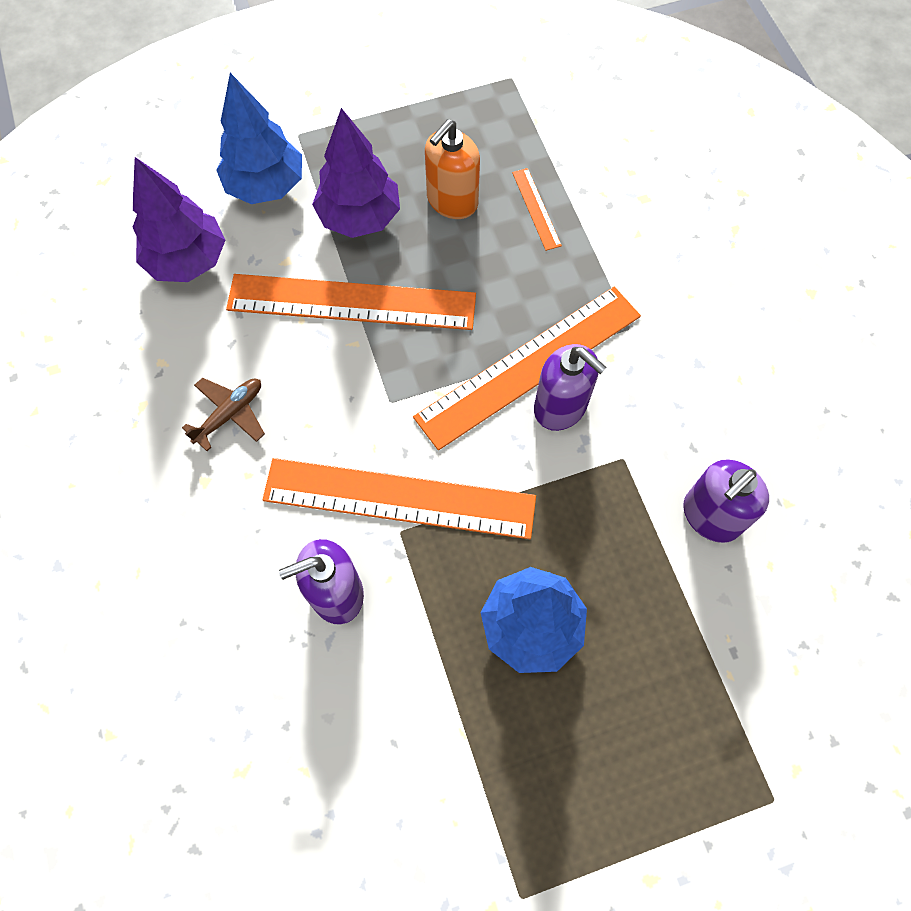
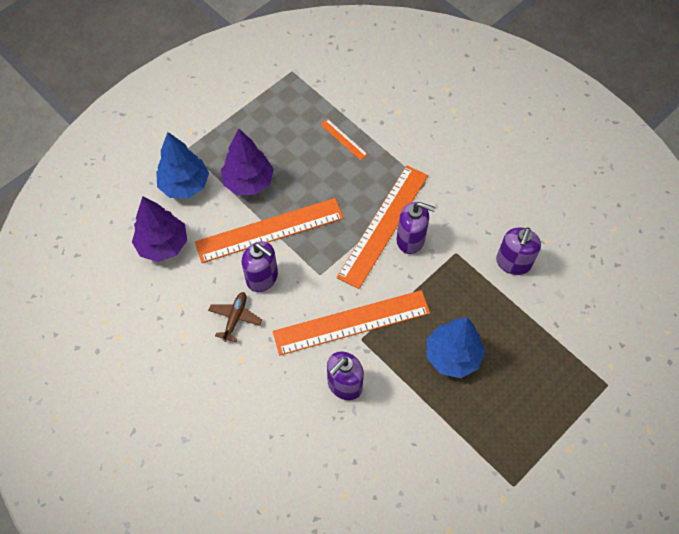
camera: 25 degrees left, 5 degrees down
orange soap dispenser [425,119,480,219] -> none
none -> purple soap dispenser [242,241,278,292]

